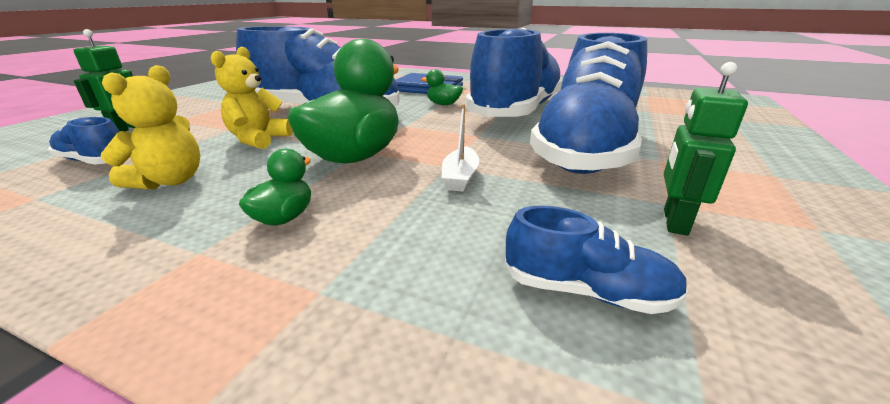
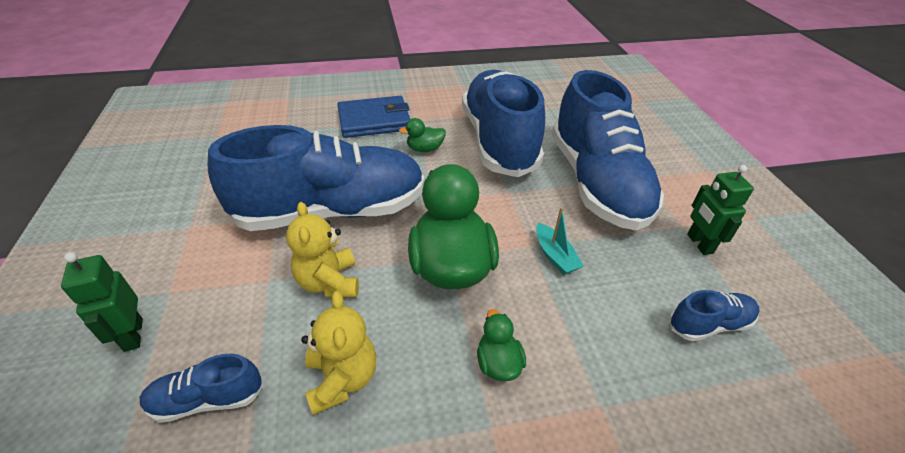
camera: 35 degrees left, 15 degrees up
white boat [442,104,479,191] -> turquoise boat [536,207,584,275]

